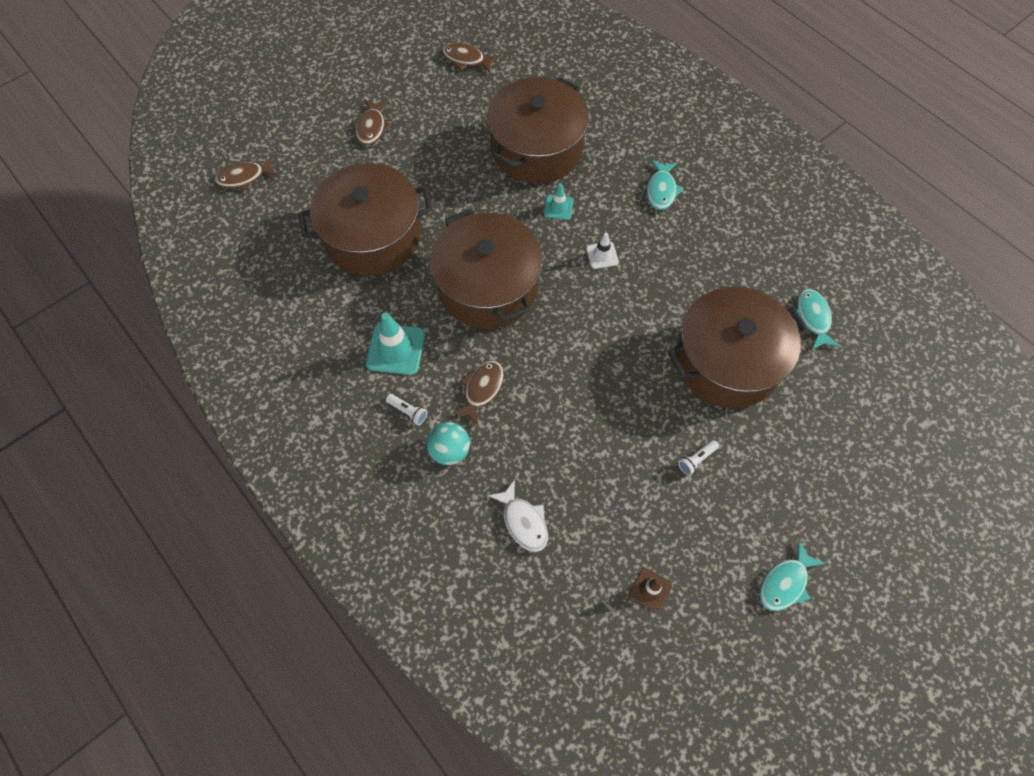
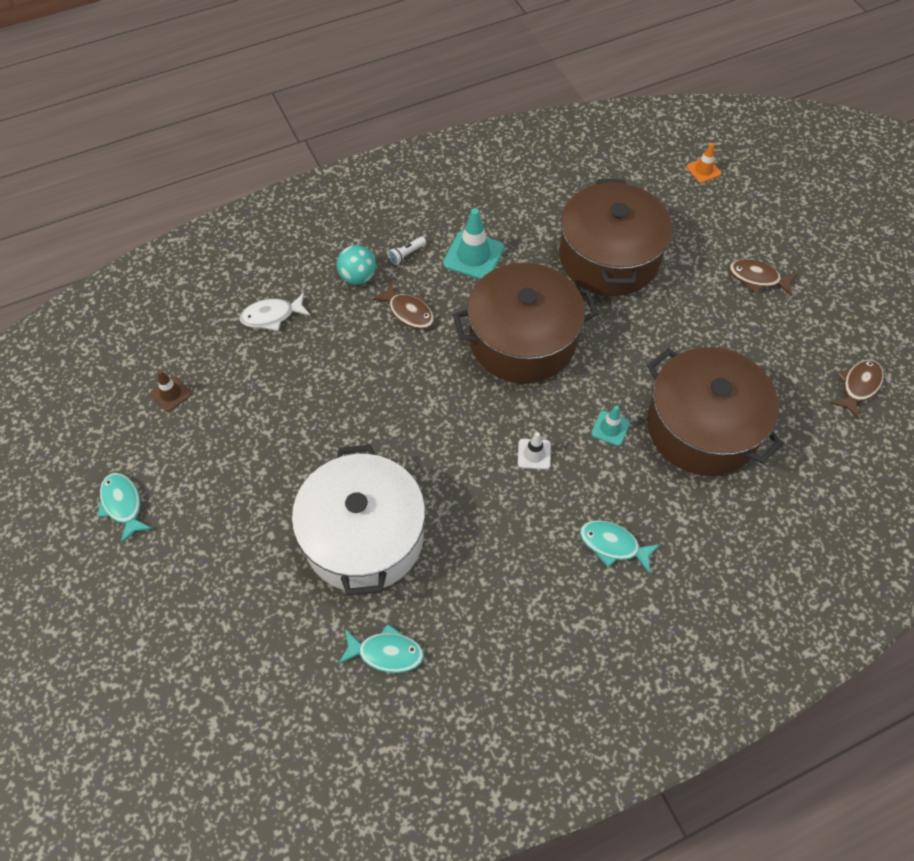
camera: 105 degrees right, 5 degrees down
brown fish [215,156,279,191] -> orange traffic cone [687,143,722,183]
brown pot [668,286,809,408] -> white pot [292,445,425,596]
white flashlight [678,440,719,476] -> none

